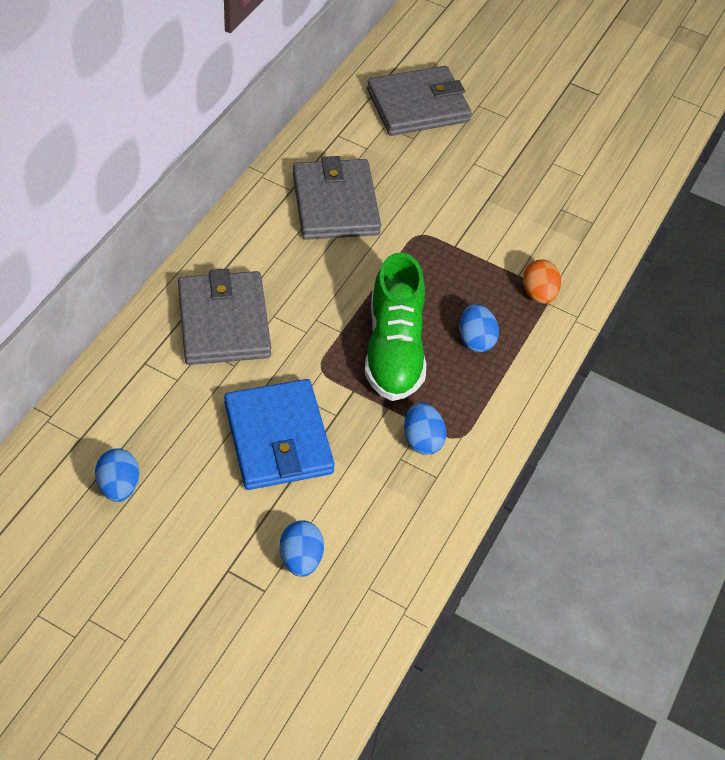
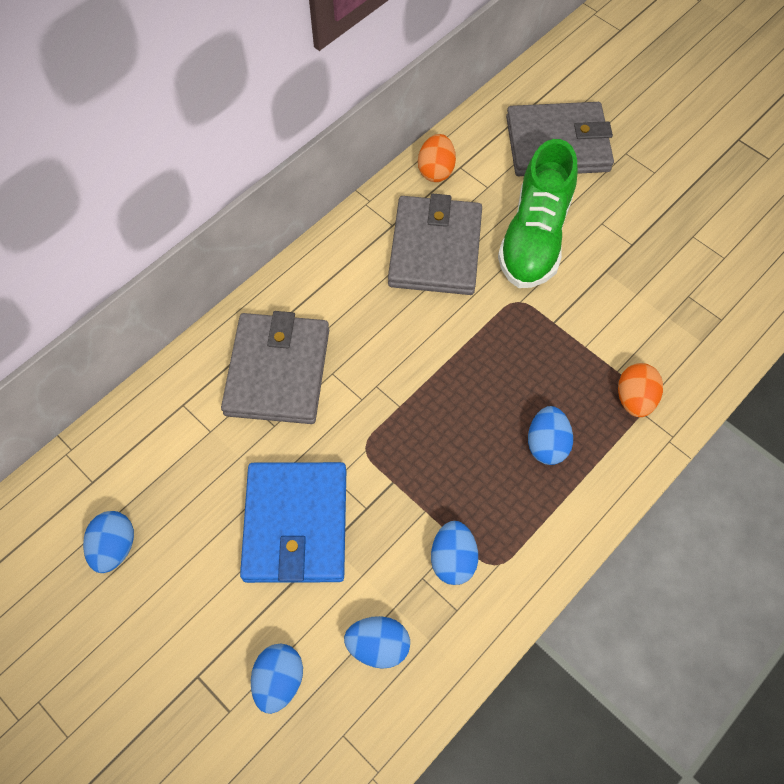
camera: 20 degrees right, 10 degrees up
green shoe [365,252,426,401] -> green shoe moved to [498,139,578,288]
none -> blue egg [344,616,410,669]
none -> orange egg [418,134,456,182]

